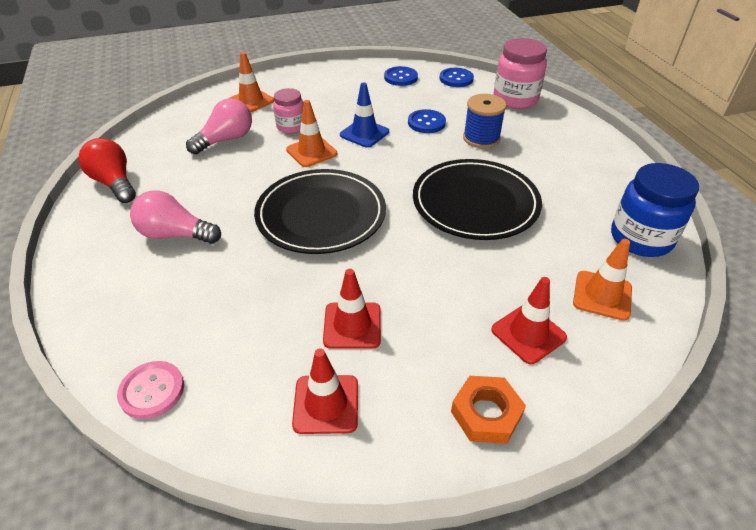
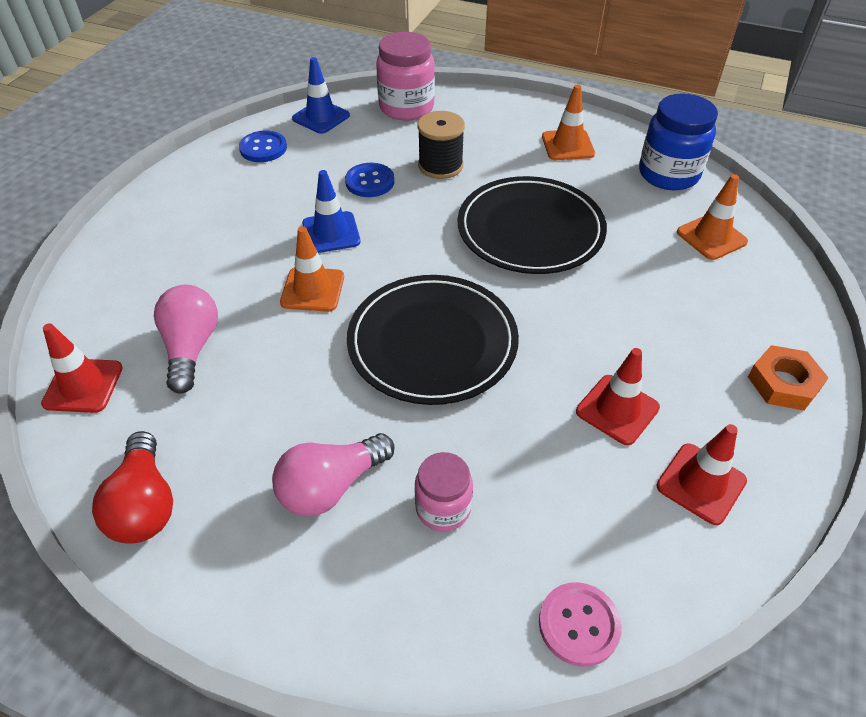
camera: 50 degrees left, 5 degrees up
red light bulb [79,138,136,203] -> red light bulb turned 105 degrees counterclockwise [92,431,173,543]
orange traffic cone [230,52,274,113] -> orange traffic cone moved to [542,85,595,160]
pink jar [273,88,304,133] -> pink jar moved to [414,452,473,532]
blue button [440,68,474,87] -> blue traffic cone [292,57,350,134]
blue spool [463,94,506,149] -> black spool [418,111,465,179]
red traffic cone [491,277,567,364] -> red traffic cone moved to [41,323,123,413]

